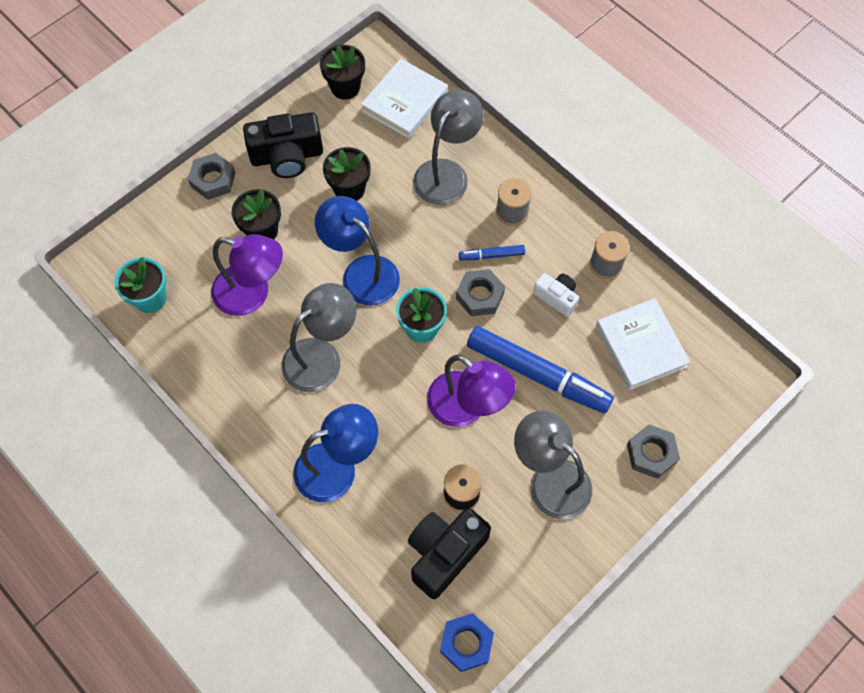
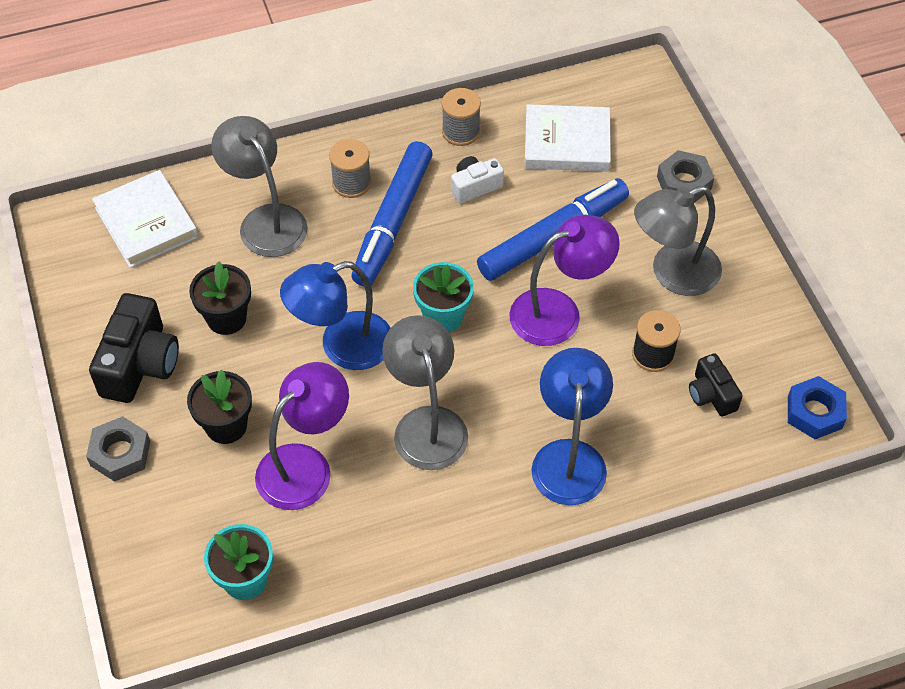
camera: 65 degrees left, 10 degrees down
black flower pot [320,45,365,100] -> none
black camera [408,508,491,599] -> black camera [689,353,743,416], size x0.57
grey nut [456,269,505,316] -> none
blue marker [459,245,525,260] -> blue marker [351,141,432,286], size x2.22

